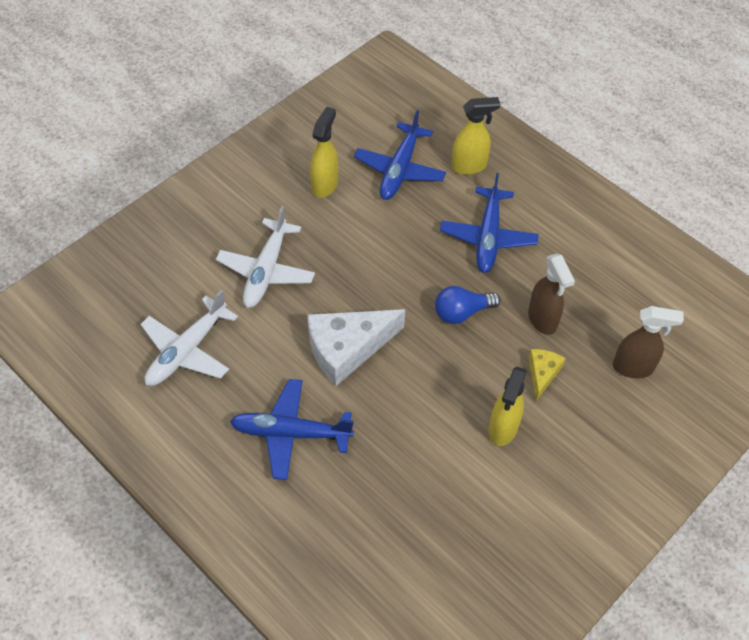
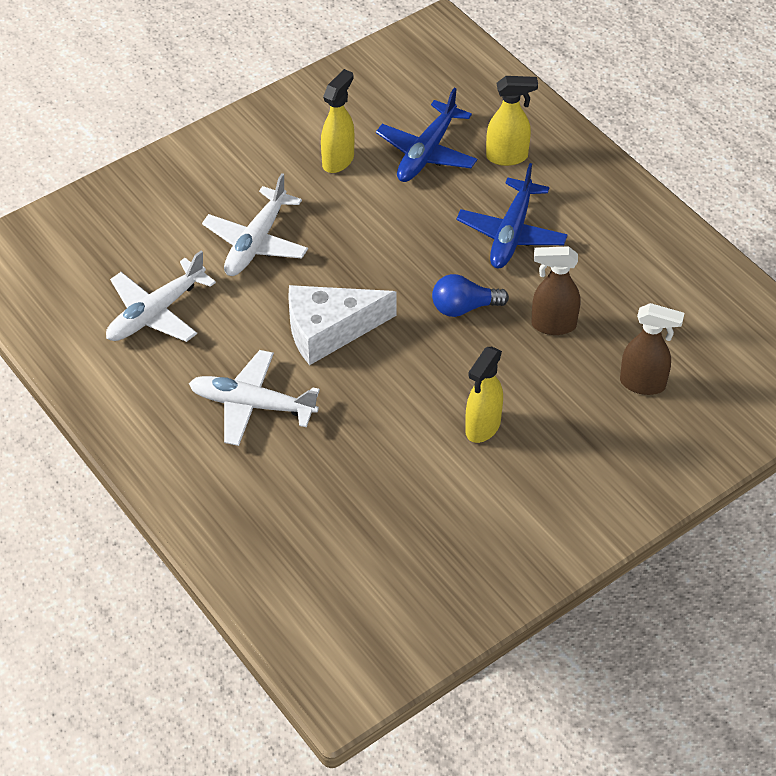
camera: 10 degrees right, 5 degrees down
blue plane [230,379,354,480] -> white plane [189,350,320,446]
brown spray bottle [528,253,575,335] -> brown spray bottle turned 105 degrees clockwise [531,246,580,335]
yellow cheese [528,349,566,401] -> none

